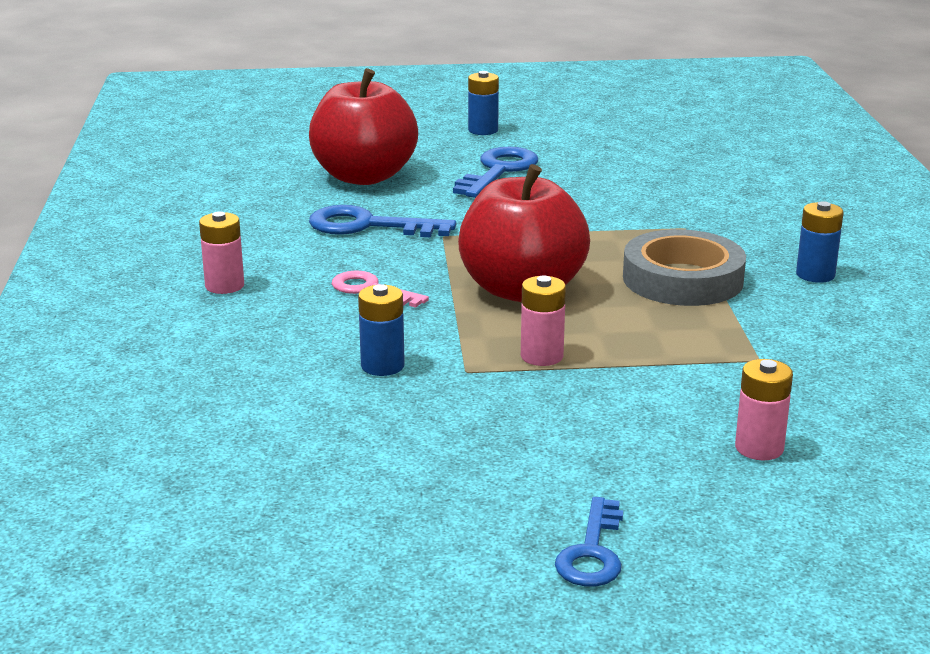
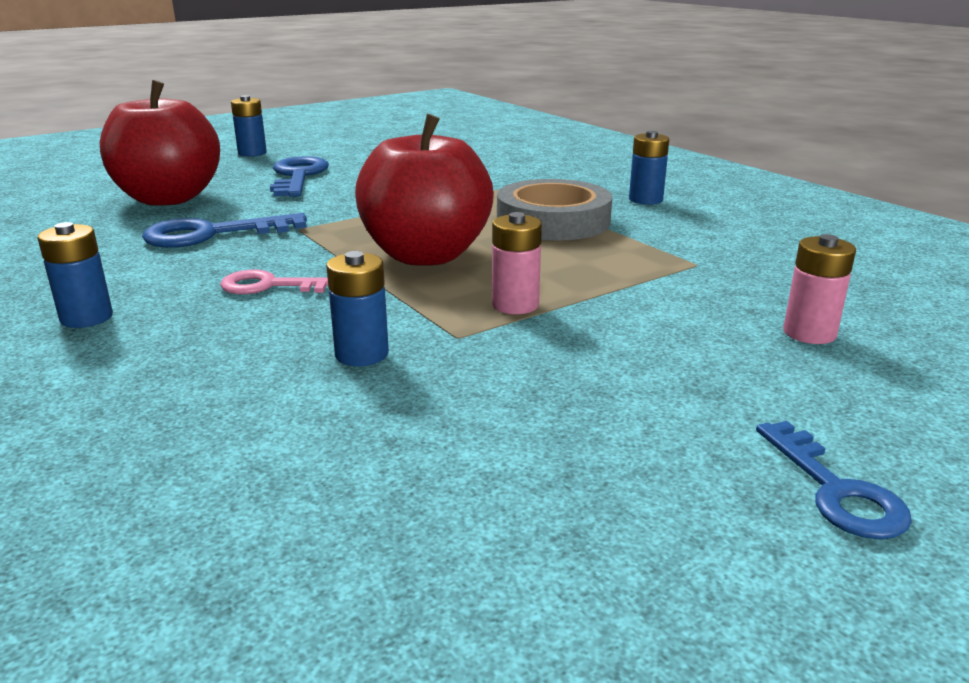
camera: 30 degrees left, 0 degrees up
pink battery [199,211,244,294] -> blue battery [37,222,113,328]

